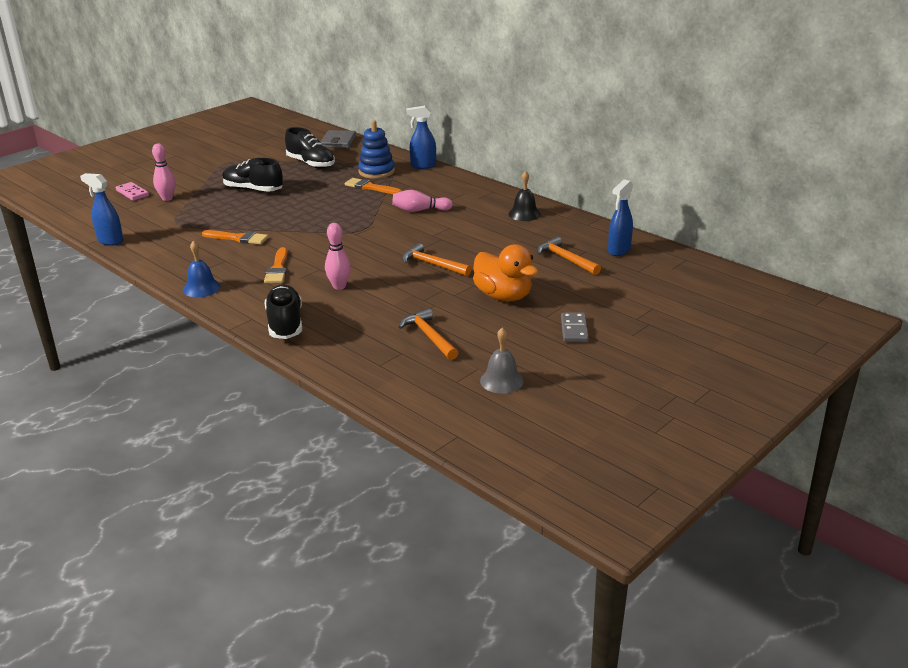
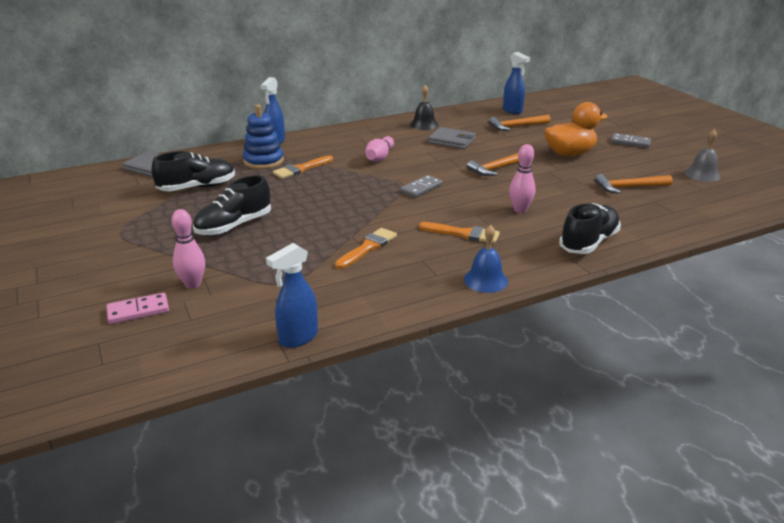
camera: 70 degrees left, 0 degrees up
black shoe [265,284,302,339] -> black shoe turned 120 degrees clockwise [559,203,621,254]
none -> grey domino [400,175,443,198]
none -> grey wallet [428,127,476,149]

